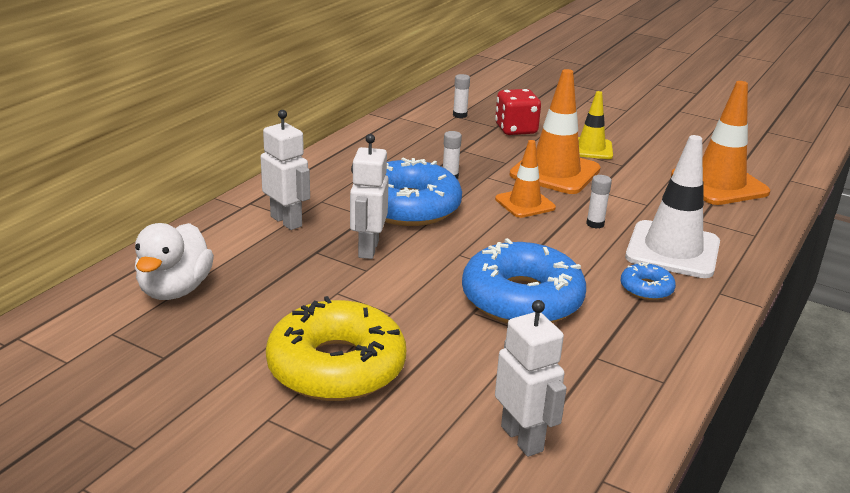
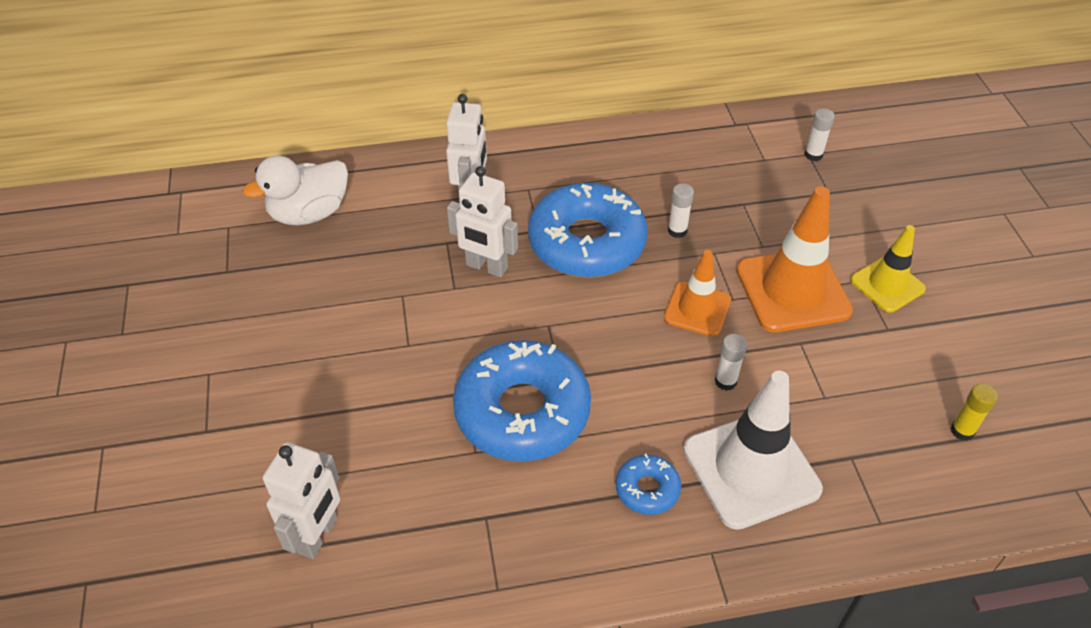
camera: 50 degrees right, 20 degrees up
yellow donut [266,296,406,401] -> none
white robot [350,134,389,259] -> white robot turned 120 degrees counterclockwise [447,166,518,277]
red dice [495,89,541,135] -> none
orange traffic cone [671,81,770,205] -> yellow glue stick [951,384,998,441]

